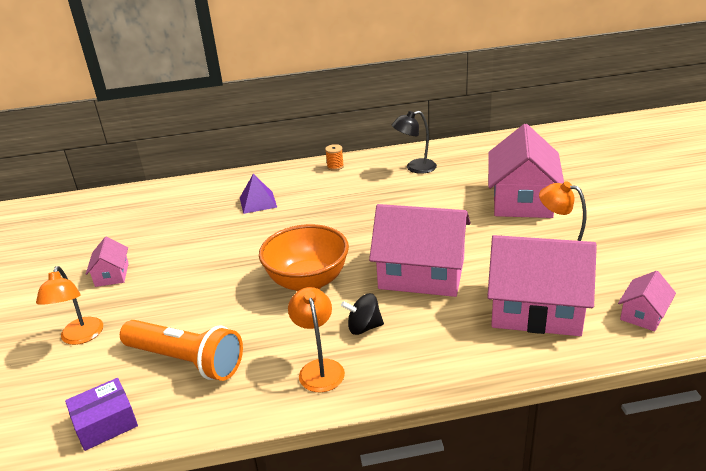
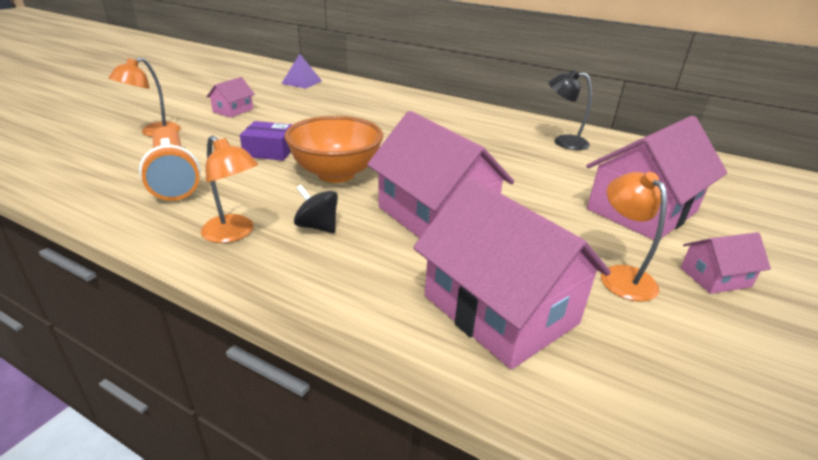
camera: 35 degrees right, 0 degrees up
purple box [65,378,138,451] -> purple box moved to [240,121,293,161]
purple pyramid [240,174,277,214] -> purple pyramid moved to [281,54,322,89]
orange lamp [288,287,345,392] -> orange lamp turned 105 degrees clockwise [201,135,258,243]
orange spool [325,144,344,171] -> none
pink house [618,271,676,332] -> pink house moved to [680,232,771,294]

